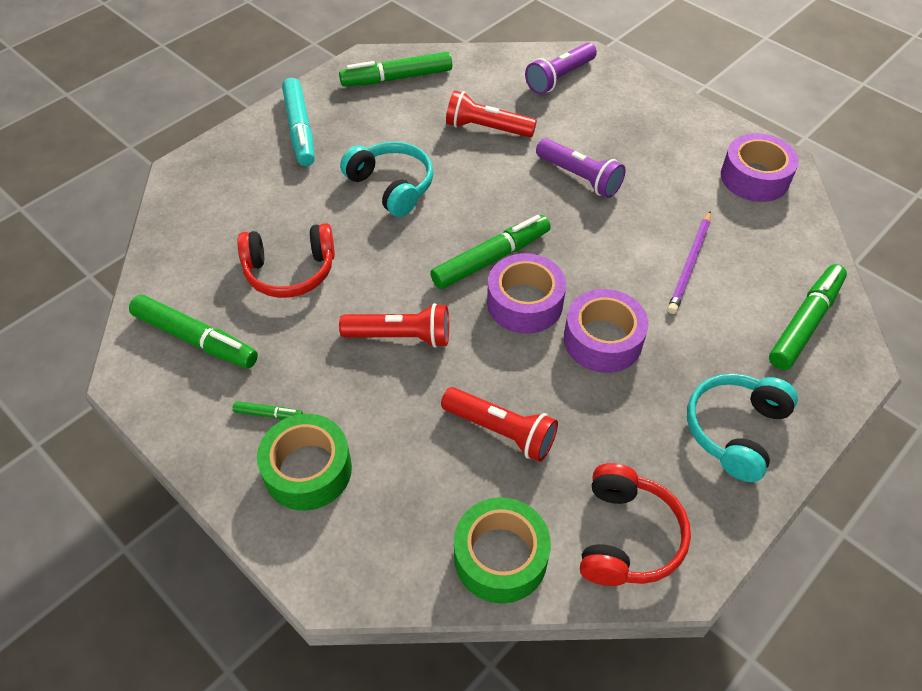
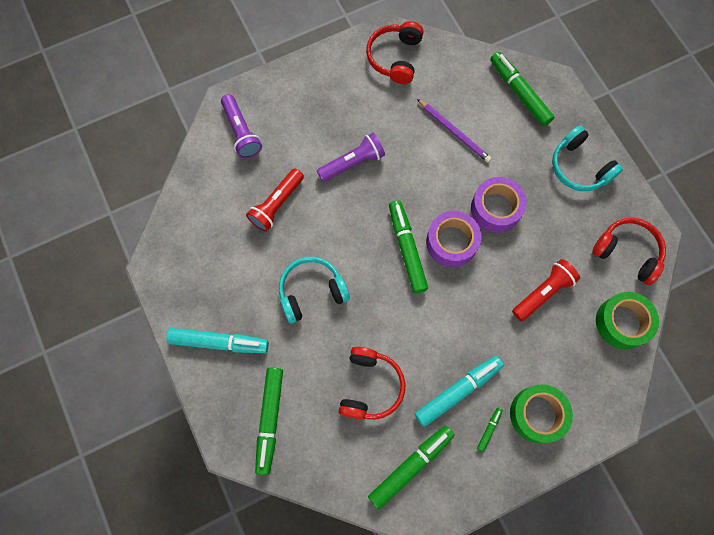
camera: 70 degrees left, 20 degrees up
green marker [339,52,452,87] -> green marker moved to [255,368,283,475]
red flashlight [339,303,449,348] -> none
purple tape [721,133,799,202] -> red headphones [366,21,424,84]
none -> turquoise marker [415,356,504,427]

